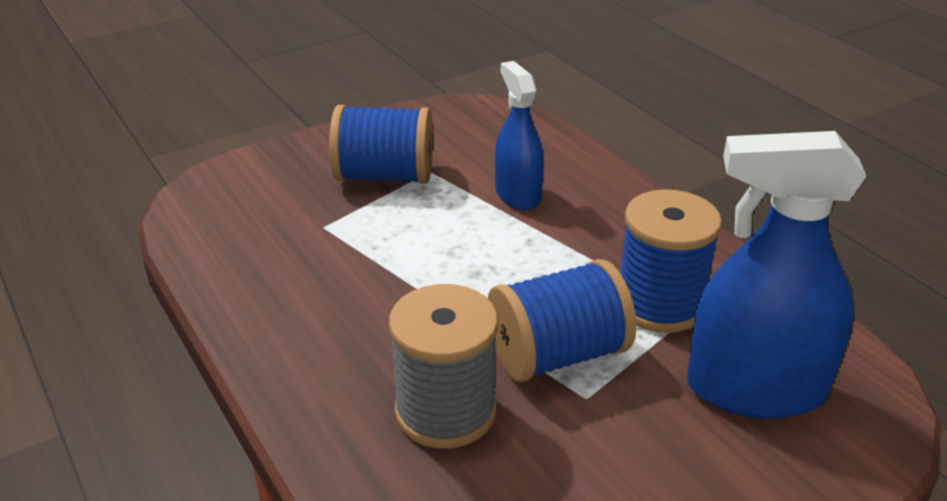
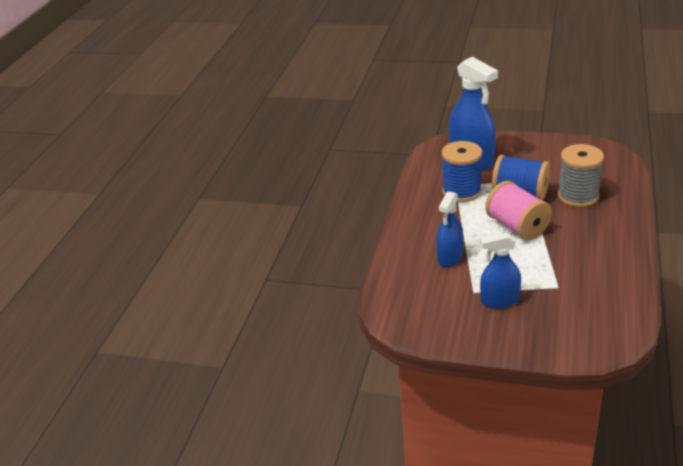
camera: 130 degrees left, 0 degrees up
blue spool [329,105,433,184] -> blue spray bottle [480,233,521,308]
none -> pink spool [485,181,552,240]

